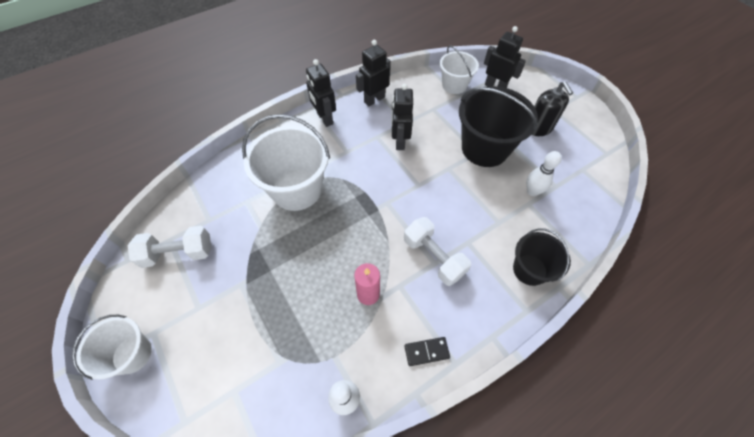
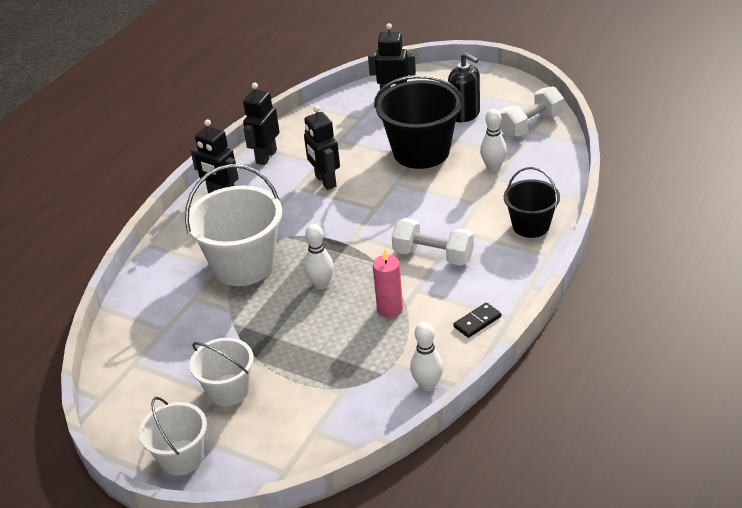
camera: 25 degrees left, 20 degrees down
white dumbbell [127,226,212,268] -> white dumbbell moved to [499,86,564,138]
white bucket [440,46,479,94] -> white bucket moved to [190,338,254,406]
none -> white bowling pin [304,224,334,290]

